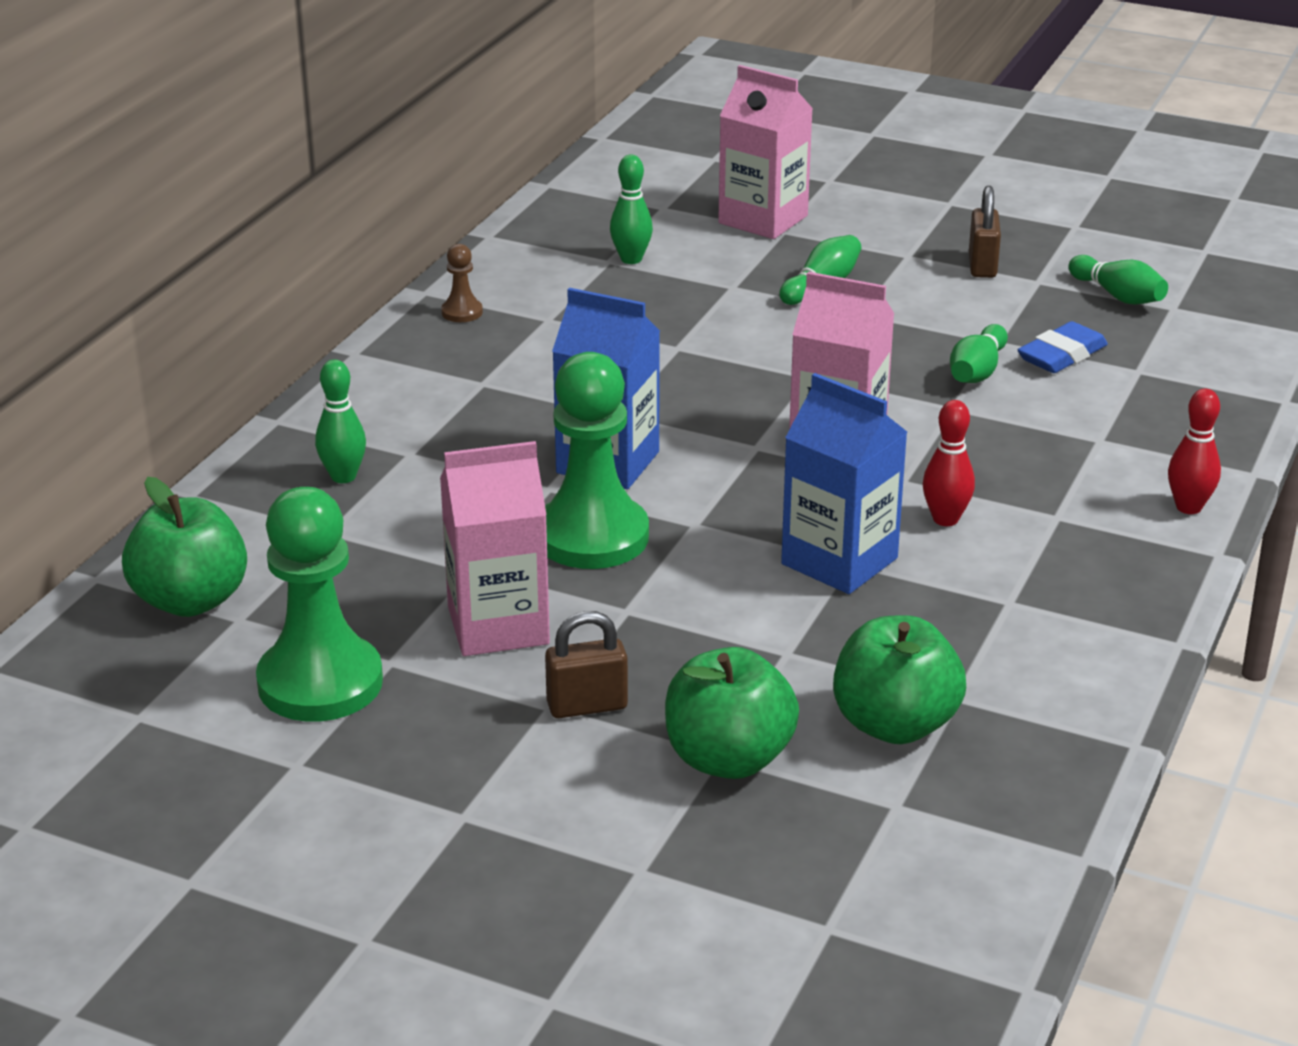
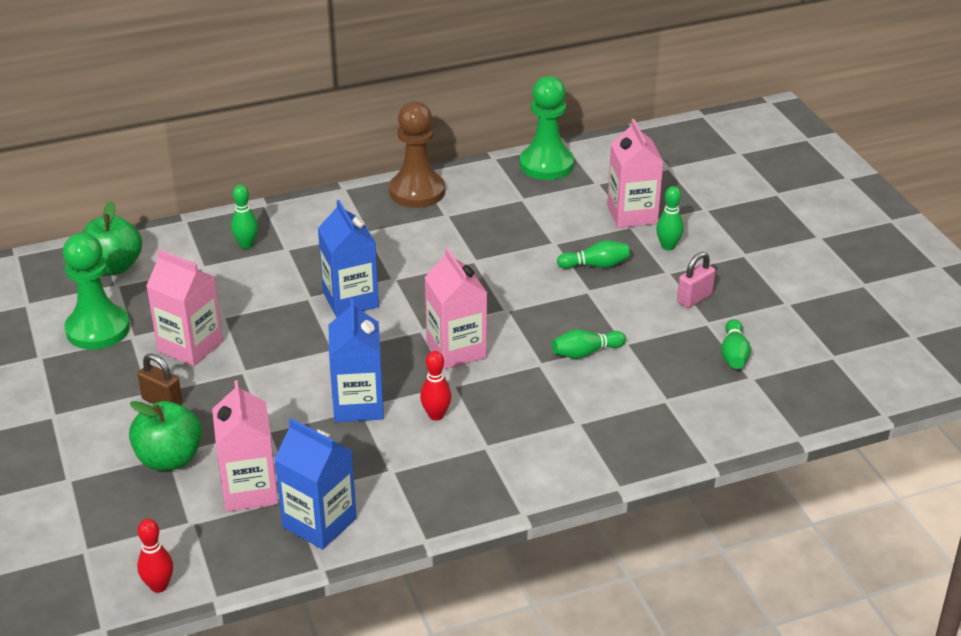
camera: 45 degrees right, 5 degrees up
brown pawn [441,244,483,322] -> brown pawn [389,101,445,208], size x2.35
green pawn [545,352,649,569] -> green pawn moved to [520,76,574,180]
green bowling pin [610,154,653,264] -> green bowling pin moved to [656,186,683,250]
green apple [833,615,966,744] -> pink carton [212,380,279,512]
brown padlock [969,186,1001,278] -> pink padlock [677,252,715,308]
blue eraser [1018,321,1108,373] -> none
red bowling pin [1168,389,1221,514] -> red bowling pin moved to [137,519,173,593]
none -> blue carton [274,418,357,550]

